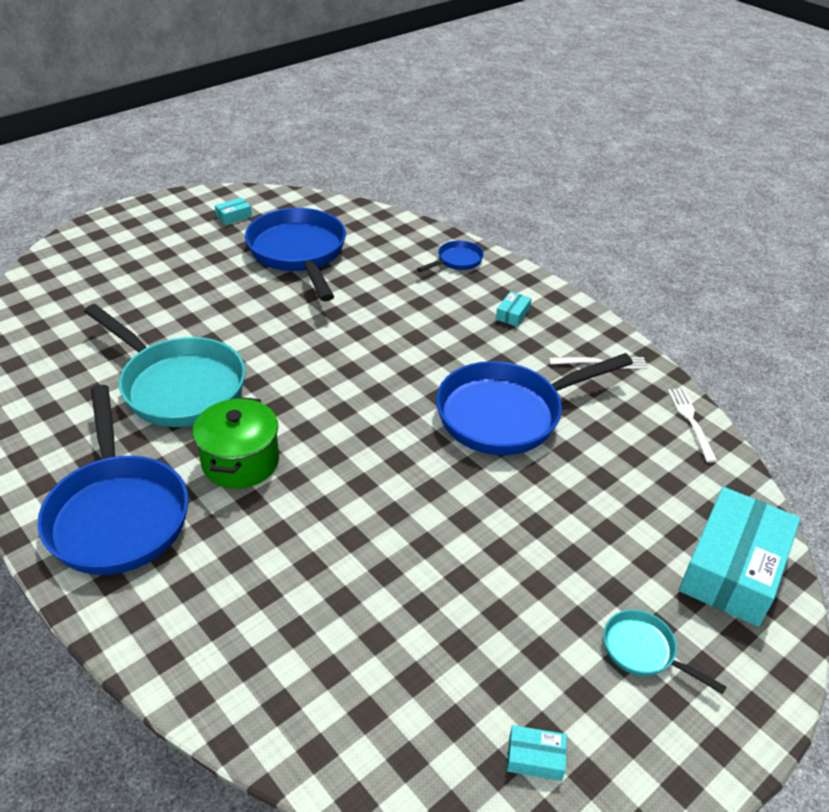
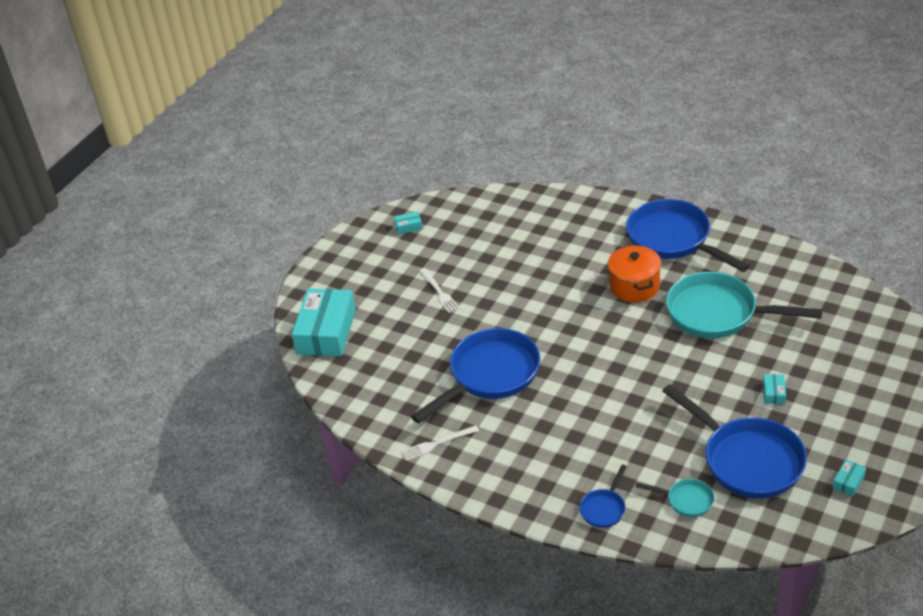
camera: 165 degrees right, 0 degrees up
green pot [193,397,279,489] -> orange pot [608,245,662,302]
turquoise box [496,291,532,326] -> turquoise box moved to [763,374,786,404]
turquoise pan [603,610,726,694] -> turquoise pan moved to [635,479,715,517]
white fork [668,389,717,463] -> white fork moved to [419,268,460,313]

